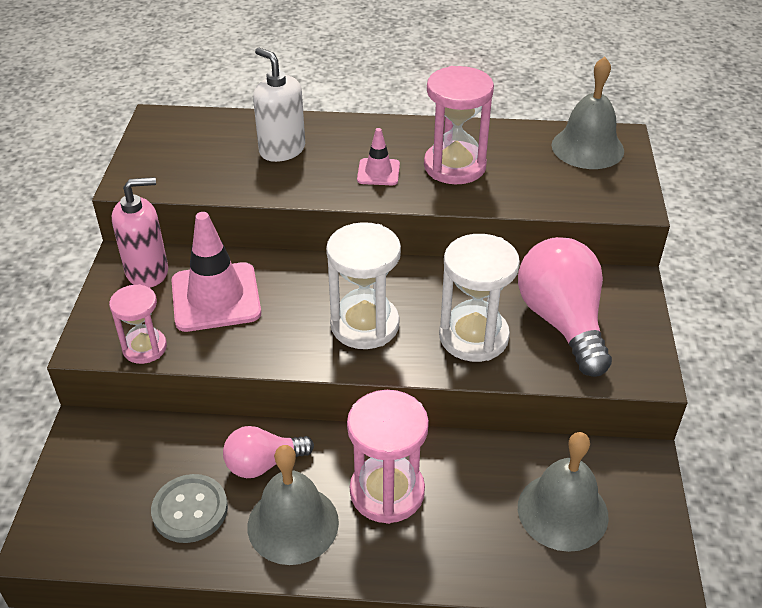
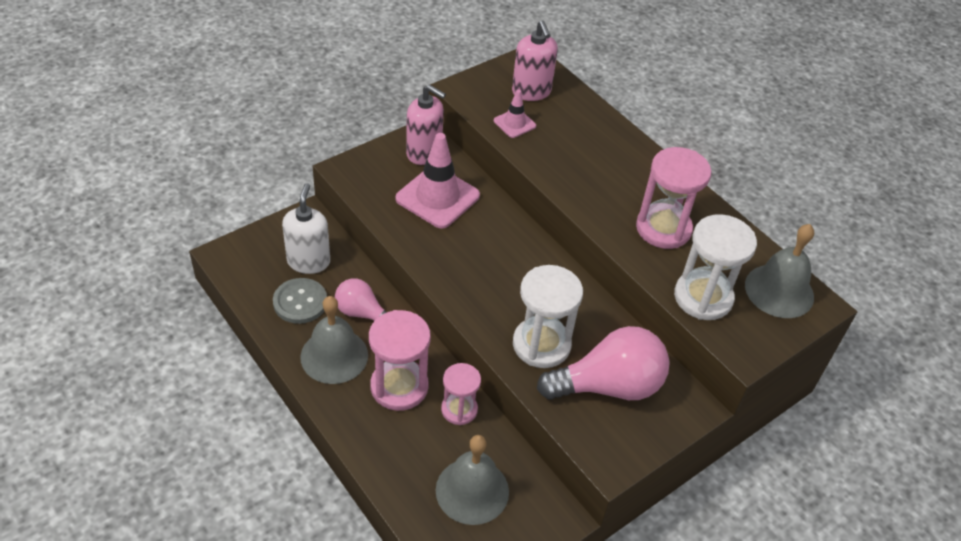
camera: 45 degrees right, 5 degrees up
pink hourglass [109,284,167,364] -> pink hourglass moved to [441,363,481,425]
white soap dispenser [253,48,305,162] -> white soap dispenser moved to [282,183,330,274]
white hourglass [326,222,401,349] -> white hourglass moved to [674,214,757,320]
pink traffic cone [357,128,400,185] -> pink traffic cone moved to [494,90,536,138]
pink light bulb [518,237,612,377] -> pink light bulb turned 45 degrees clockwise [537,326,670,400]
none -> pink soap dispenser [512,21,558,101]

